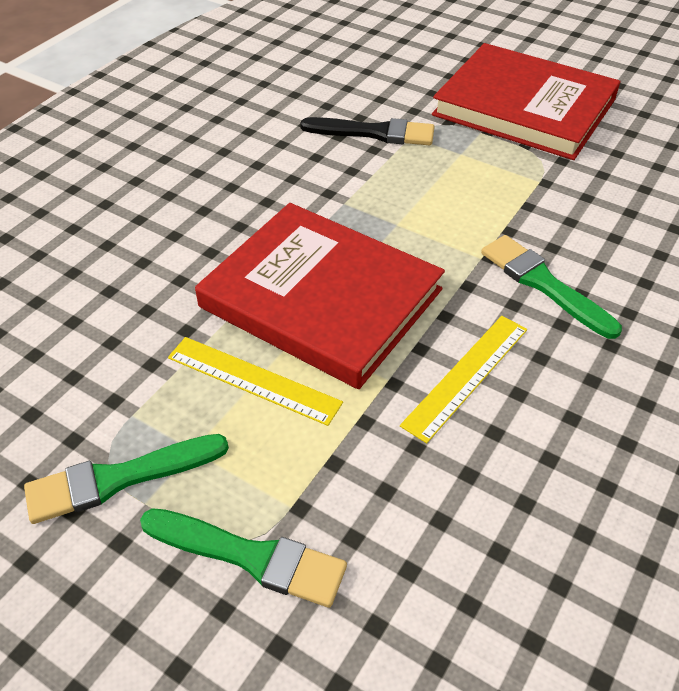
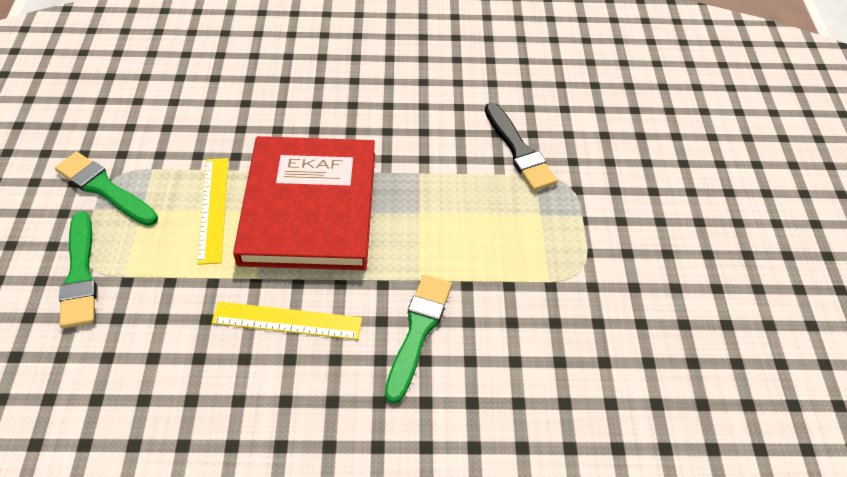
camera: 55 degrees right, 5 degrees up
red book [432,43,620,160] -> none

